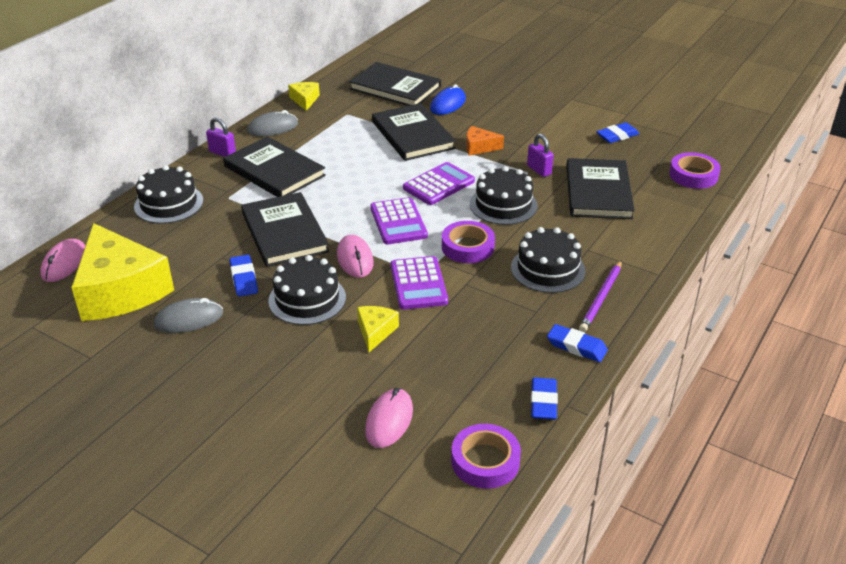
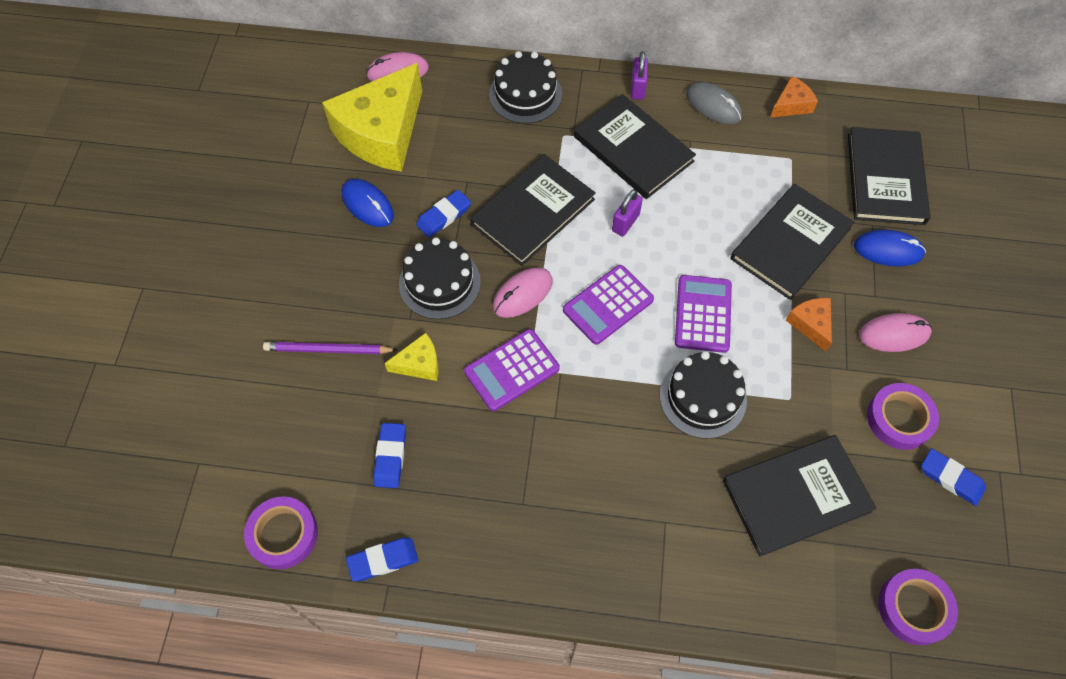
camera: 65 degrees right, 25 degrees up
grey mouse [154,298,223,333] -> blue mouse [342,179,394,227]
black book [223,136,326,197] -> black book turned 60 degrees counterclockwise [574,94,696,199]
yellow cheese [288,82,320,111] -> orange cheese [770,76,818,118]
pink mouse [365,388,413,448] -> pink mouse moved to [859,313,932,352]
purple calculator [403,162,475,205] -> purple calculator turned 105 degrees counterclockwise [675,275,732,353]
purple tape [442,221,495,263] -> purple tape moved to [867,383,939,450]
black cake [511,227,586,293] -> none
purple padlock [527,133,554,177] -> purple padlock moved to [612,189,643,236]
blue eraser [547,324,608,362] -> blue eraser moved to [373,423,406,488]
purple pencil [579,260,622,332] -> purple pencil moved to [263,342,397,354]

